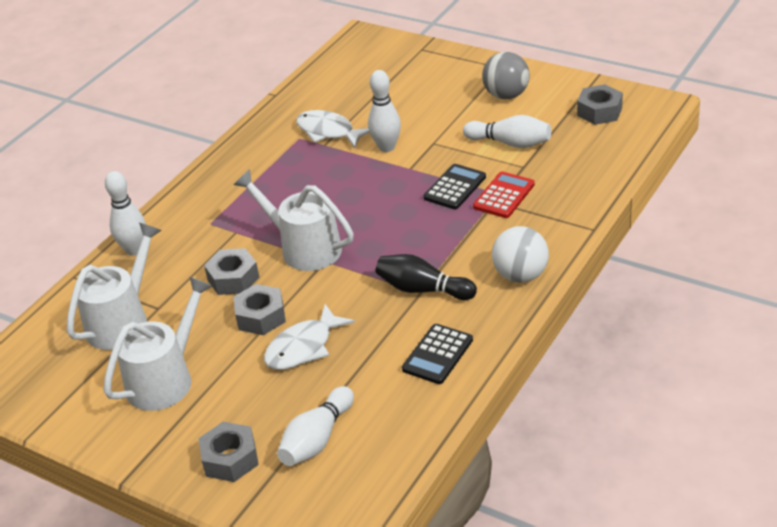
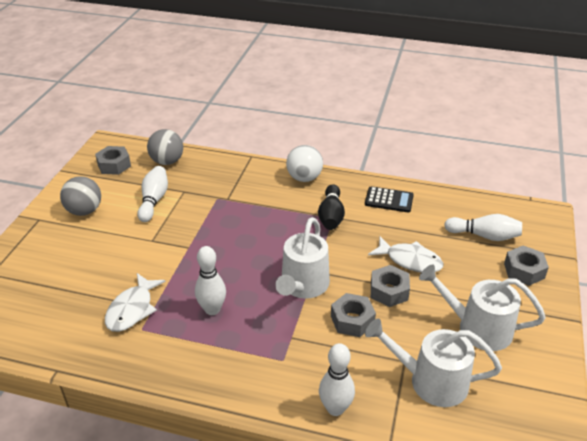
camera: 110 degrees left, 0 degrees up
white bowling pin [368,70,401,152] -> white bowling pin moved to [195,246,226,315]
black calculator [424,164,486,209] -> none
red calculator [473,172,535,218] -> none
none -> grey ball [147,129,183,165]

